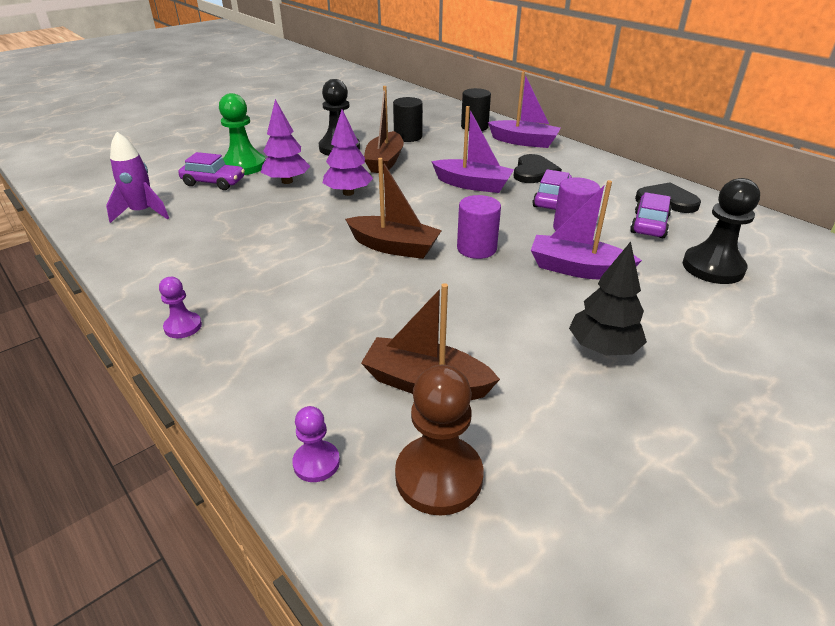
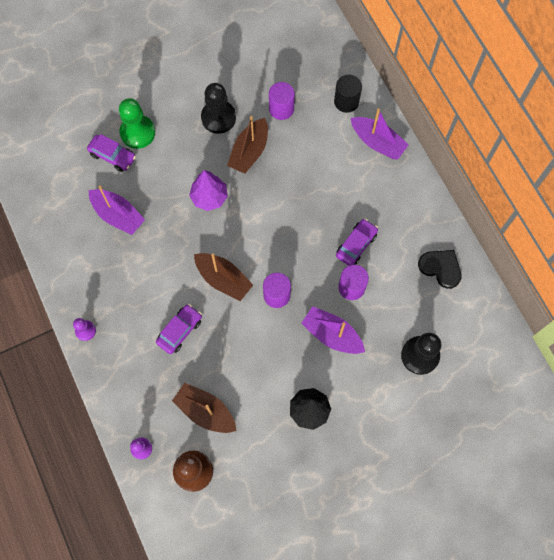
camera: 15 degrees right, 35 degrees up
purple rocket [106,132,169,223] -> none
purple tree [261,99,310,184] -> none
black cylinder [393,97,423,142] -> purple cylinder [269,82,295,120]
purple boat [431,106,514,193] -> purple boat moved to [89,186,145,235]
black heart [514,154,562,183] -> none
purple car [630,192,672,238] -> purple car moved to [156,304,202,354]

